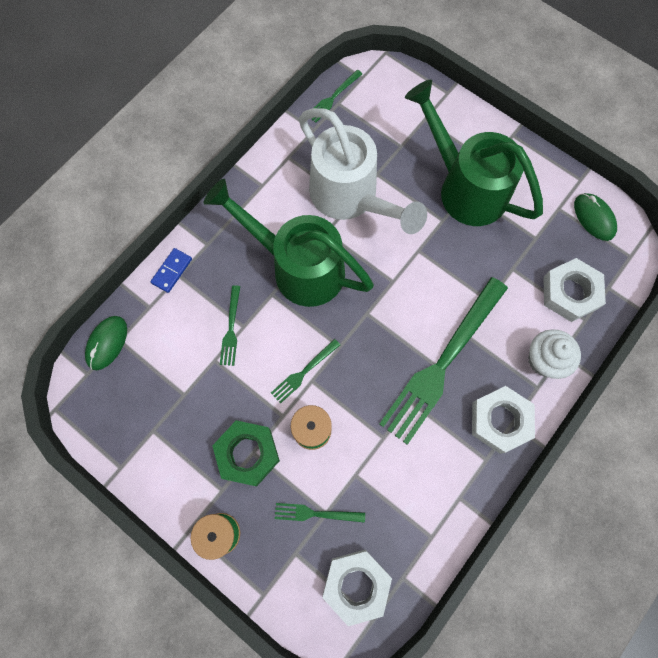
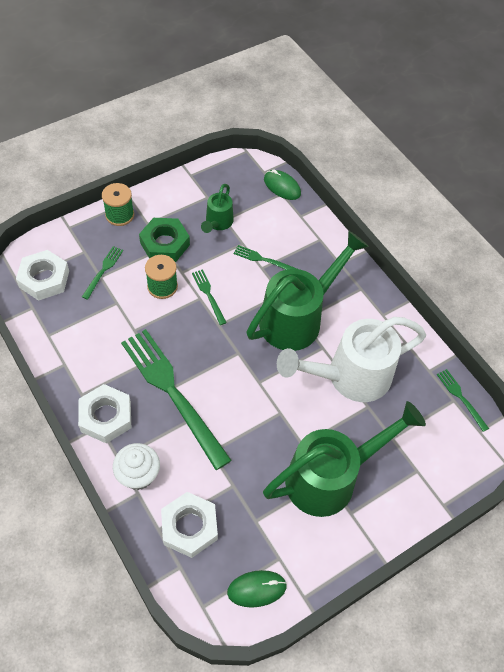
camera: 105 degrees right, 15 degrees down
blue domino [150,248,192,293] -> none
none -> green watering can [201,184,234,233]

